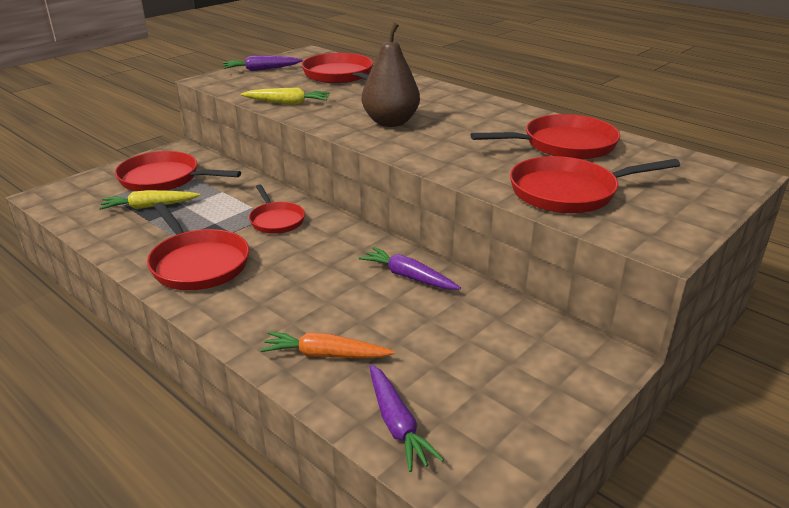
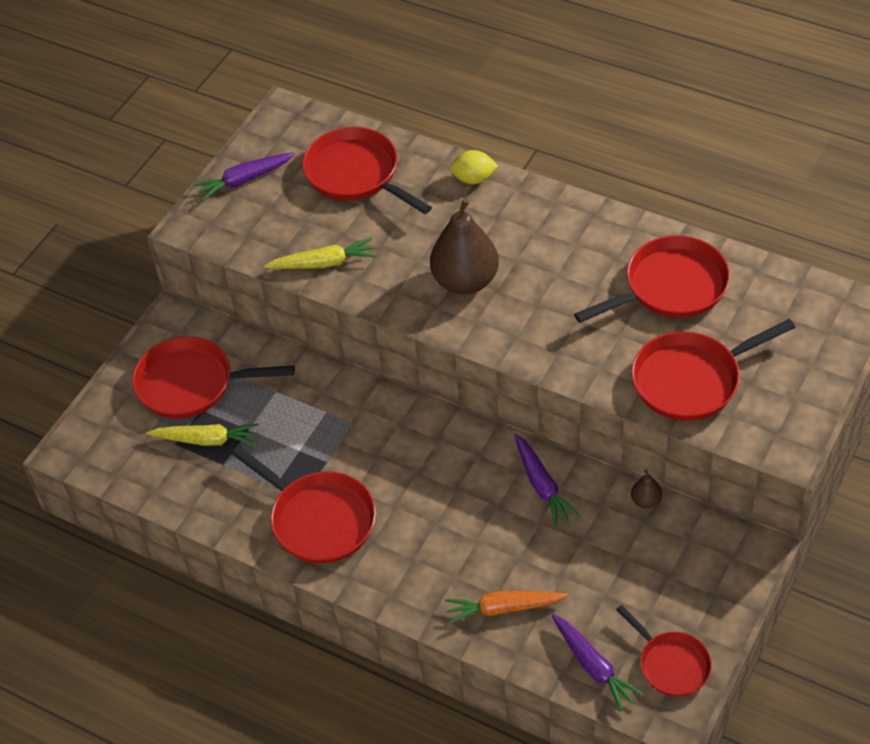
camera: 10 degrees left, 20 degrees up
yellow carrot [99,190,200,210] -> yellow carrot turned 150 degrees counterclockwise [146,423,259,446]
red pan [249,184,305,234] -> red pan moved to [616,605,712,697]
purple carrot [359,247,461,290] -> purple carrot turned 135 degrees counterclockwise [514,434,580,526]
none -> yellow lemon [449,150,498,184]
none -> brown pear [631,470,662,509]

